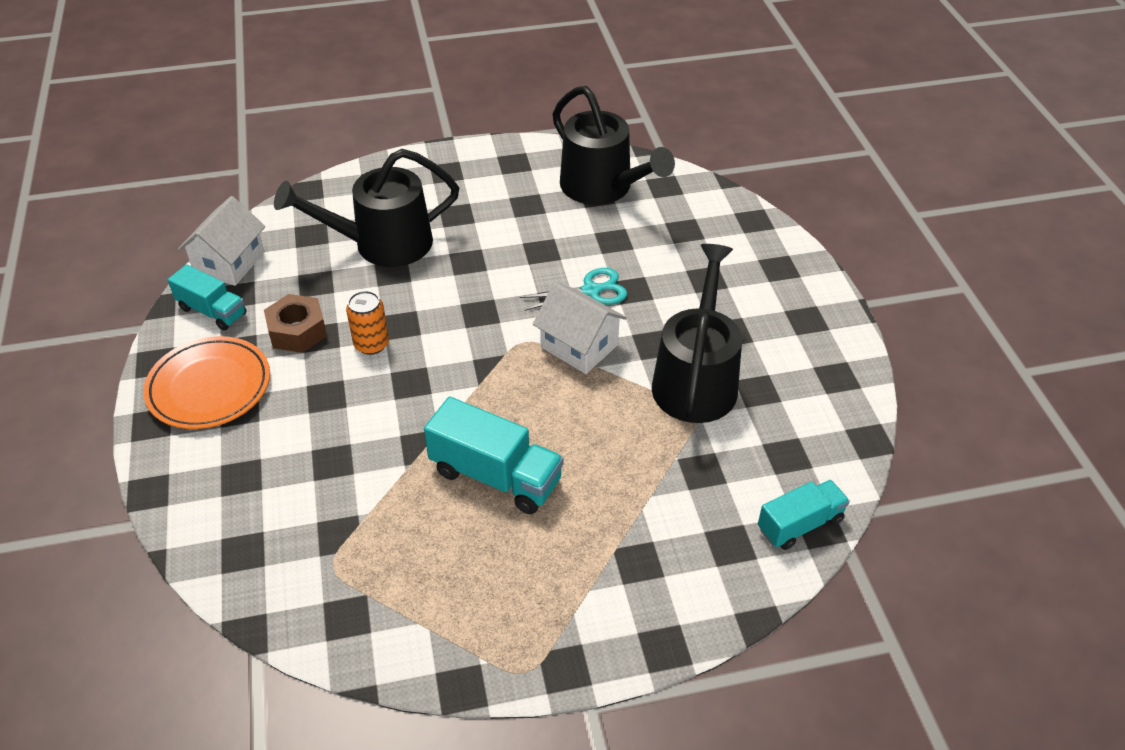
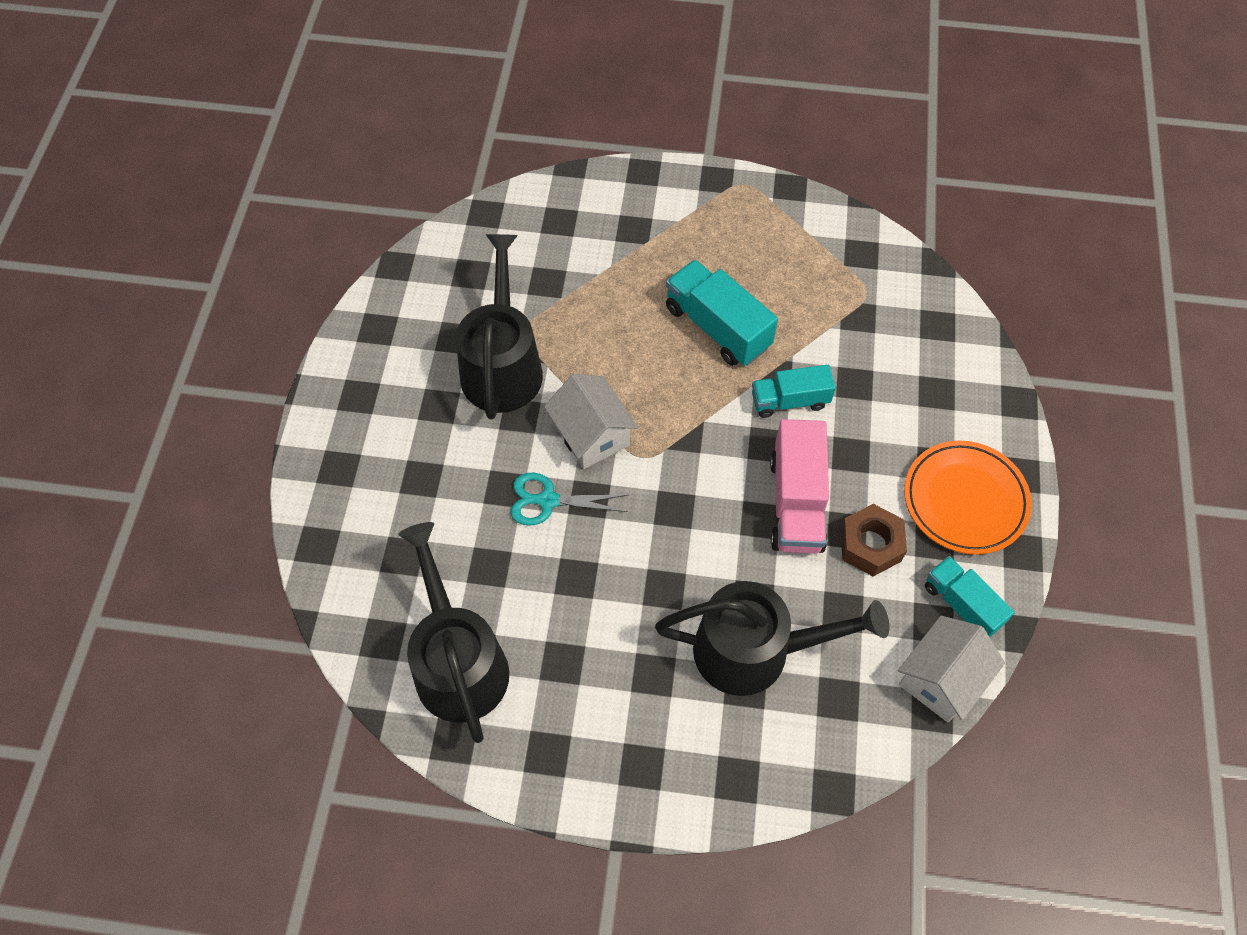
camera: 160 degrees left, 15 degrees up
orange can [346,291,389,355] -> pink truck [770,419,829,554]
black watering can [652,244,742,423] -> black watering can turned 150 degrees clockwise [456,234,543,419]
turquoise truck [758,480,850,550] -> turquoise truck moved to [752,365,836,418]

